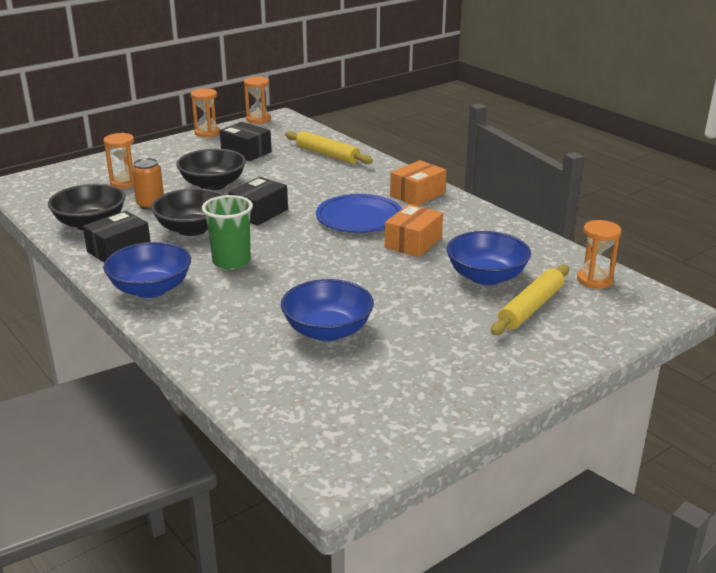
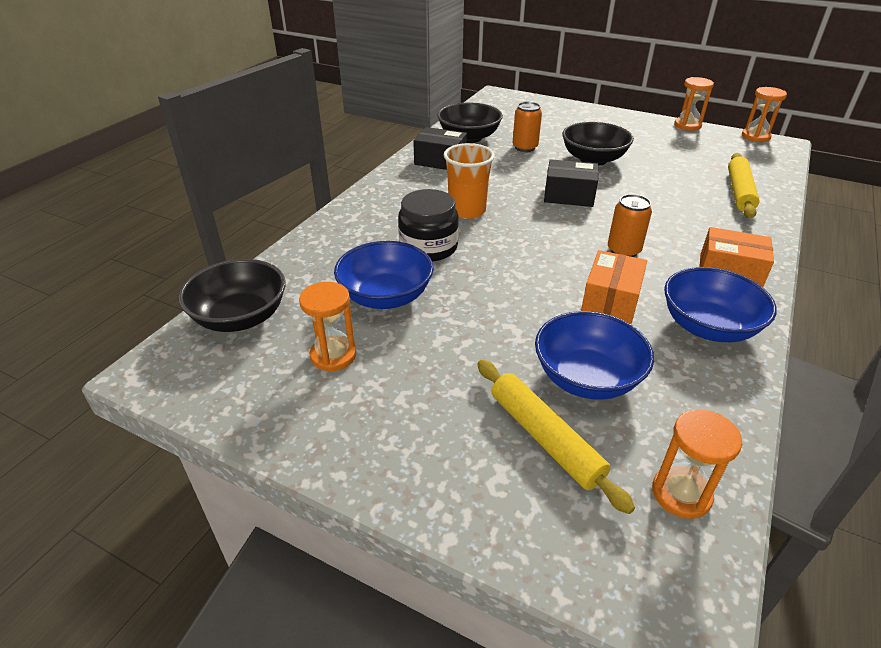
camera: 65 degrees right, 10 degrees up
orange hourglass [103,133,134,189] -> orange hourglass moved to [299,282,356,372]
blue bowl [103,242,191,298] -> blue bowl moved to [664,267,777,342]
black bowl [151,188,224,236] -> black bowl moved to [178,259,285,332]
green cup [202,195,253,270] -> orange cup [444,143,495,219]
black box [220,122,272,161] -> none
blue plate [316,194,402,233] -> orange can [608,194,652,257]
orange box [385,204,443,257] -> orange box turned 75 degrees counterclockwise [581,250,647,324]
yellow rolling pin [491,265,569,335] -> yellow rolling pin turned 45 degrees clockwise [477,360,635,514]
none -> black jar [398,189,459,262]

